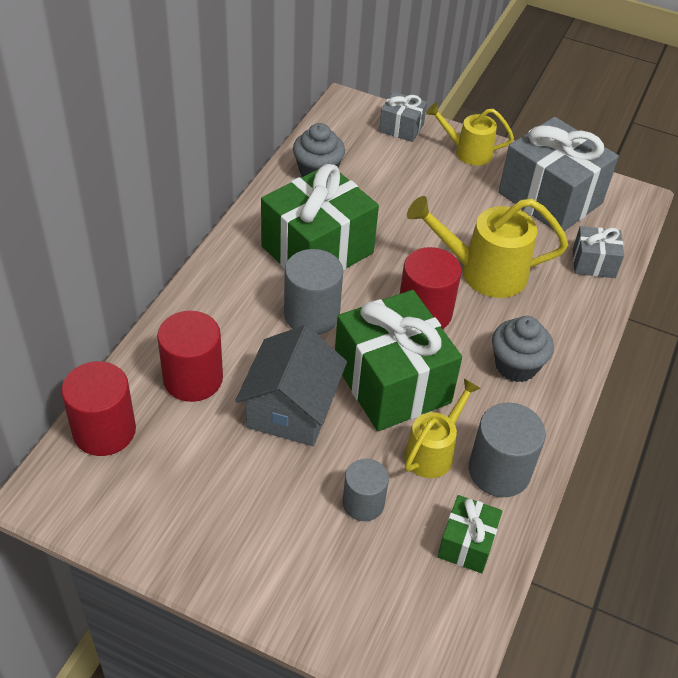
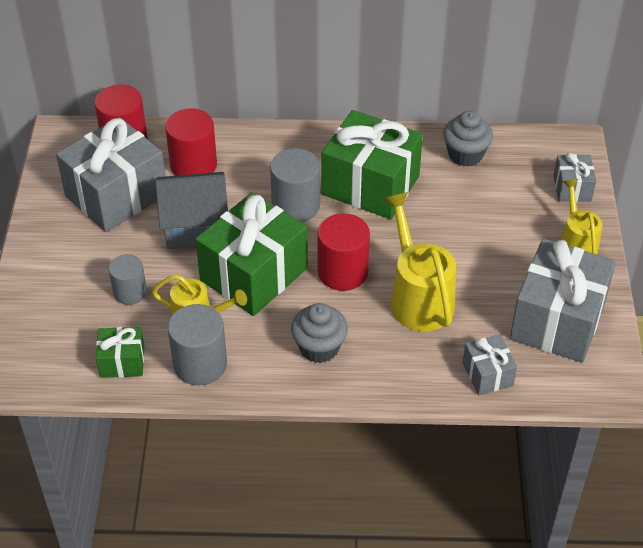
camera: 70 degrees right, 0 degrees up
none -> grey gift [56,117,165,232]

